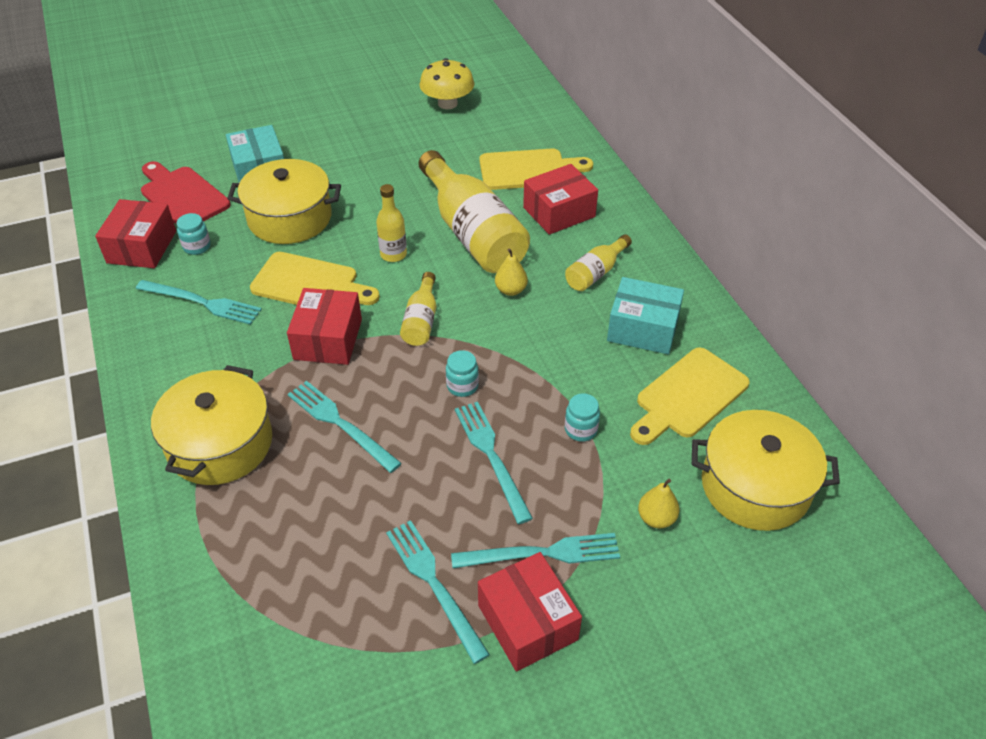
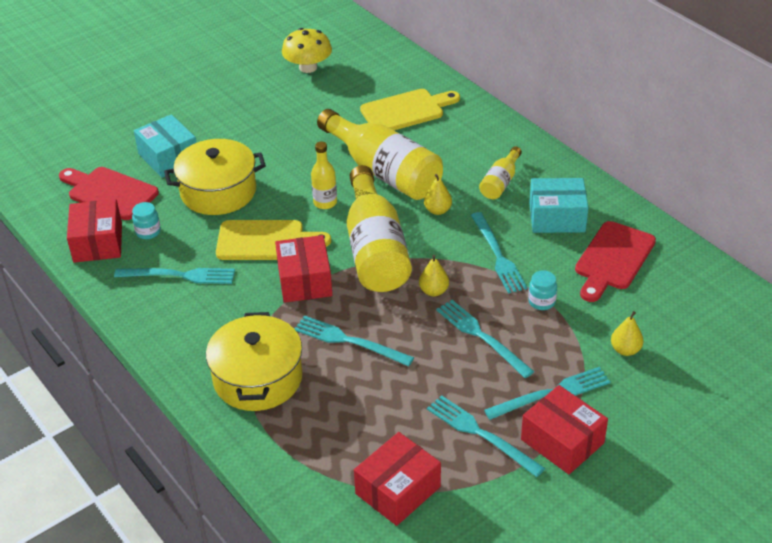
camera: 15 degrees left, 5 degrees down
yellow bottle [400,272,436,346] -> yellow bottle [347,165,412,292], size x2.08
turquoise jar [446,350,479,397] -> yellow pear [419,255,449,297]
red box [523,164,598,235] -> red box moved to [354,432,441,526]
yellow cutting board [630,347,750,445] -> red cutting board [575,221,656,302]
yellow pot [692,410,840,531] -> none
none -> turquoise fork [471,212,527,293]

